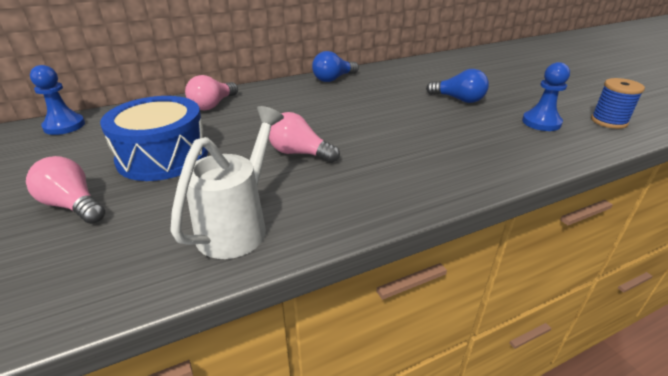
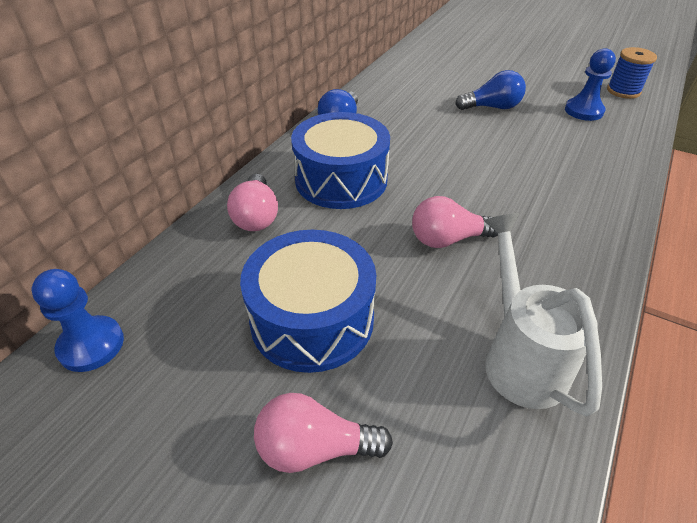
camera: 35 degrees left, 10 degrees up
none -> blue drum [291,112,390,209]

